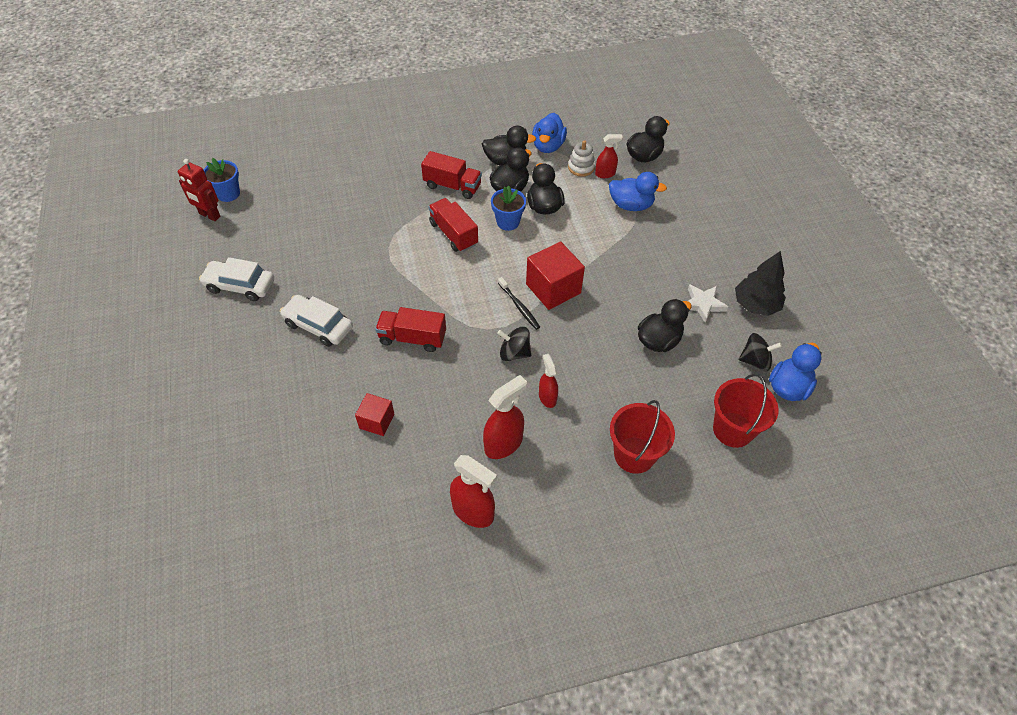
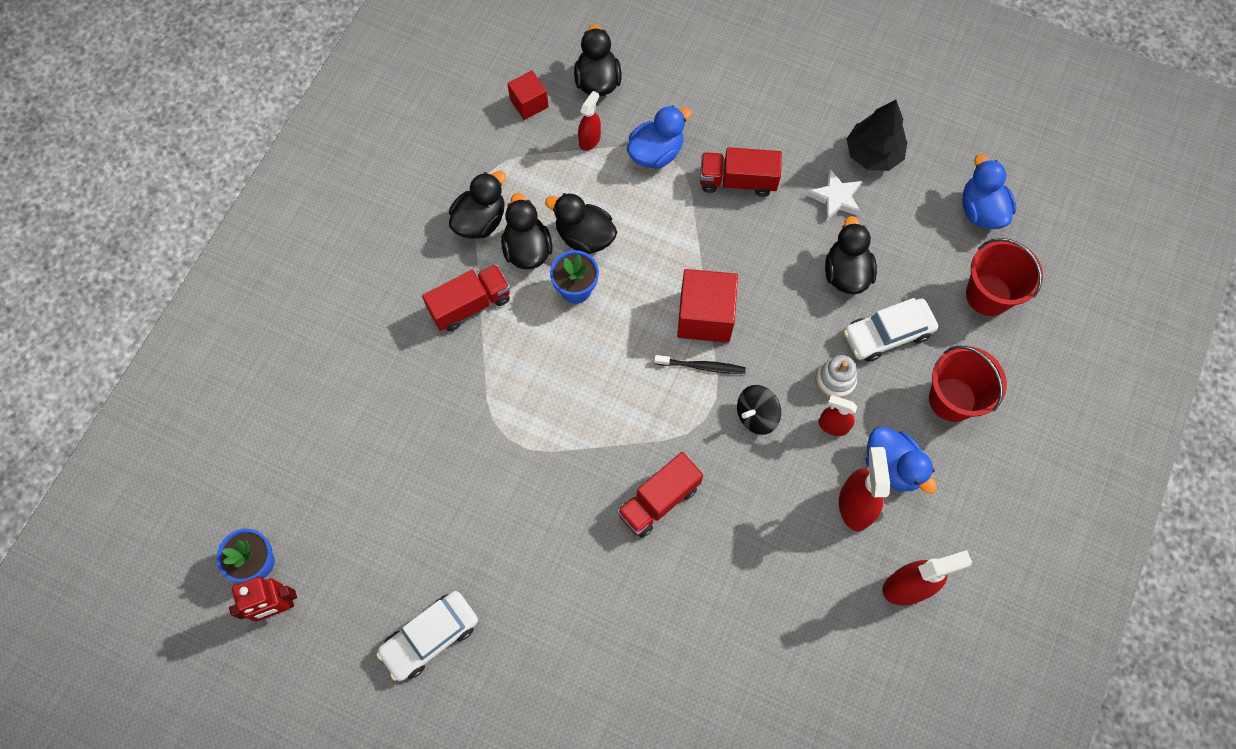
camera: 50 degrees left, 15 degrees up
white car [280,295,353,347] -> white car moved to [843,298,938,362]
red cube [355,393,395,436] -> red cube moved to [507,70,549,120]
red truck [428,198,478,252] -> red truck moved to [700,147,782,197]
blue duck [532,113,567,153] -> blue duck moved to [866,426,937,494]
white stacking toy [568,140,595,177] -> white stacking toy moved to [816,355,857,398]
black spinning top [739,333,782,371] -> none

